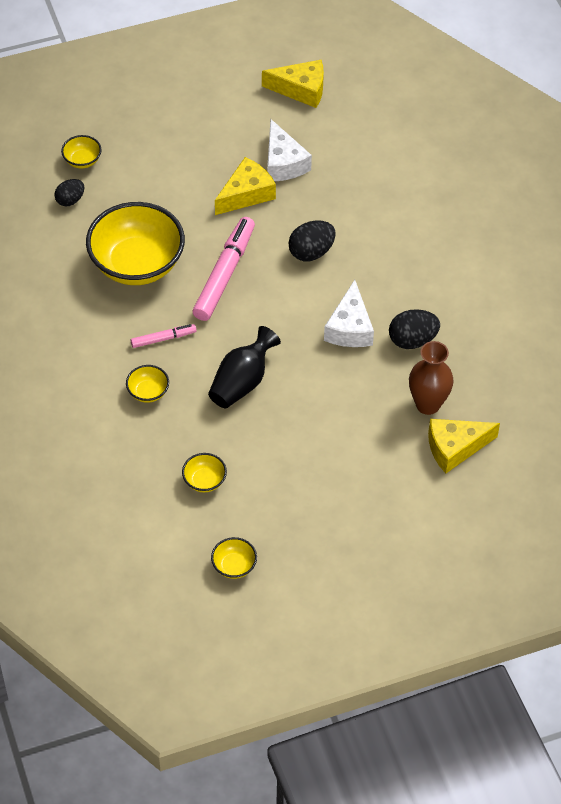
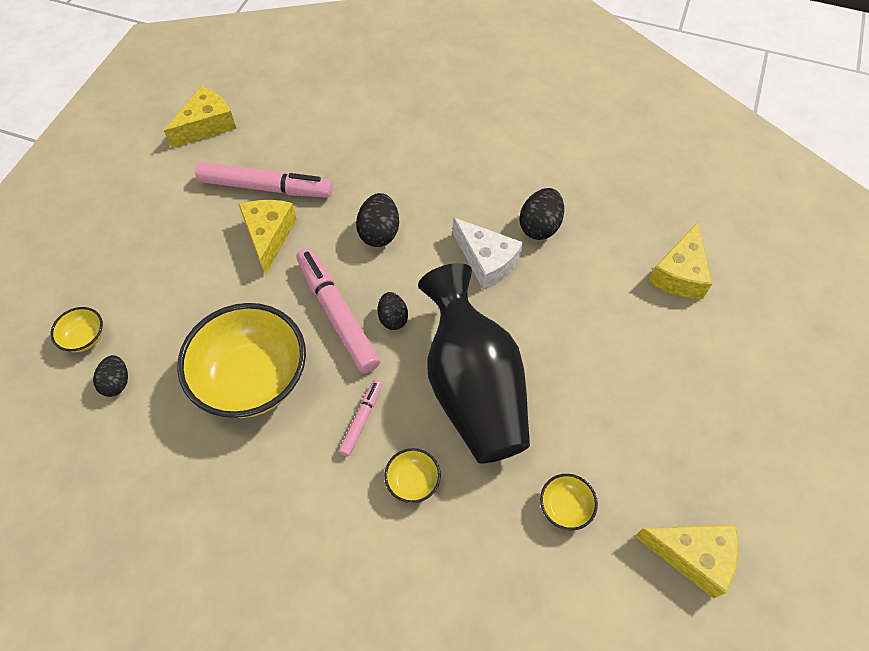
camera: 50 degrees left, 5 degrees up
black vase [208,326,281,408] -> black vase [418,263,530,463], size x1.74
yellow bowl [211,537,257,579] -> yellow cheese [634,525,738,599]
white cheese [267,119,312,181] -> pink marker [195,162,333,198]
brown vase [409,341,454,415] -> none
none -> black egg [378,292,408,330]

